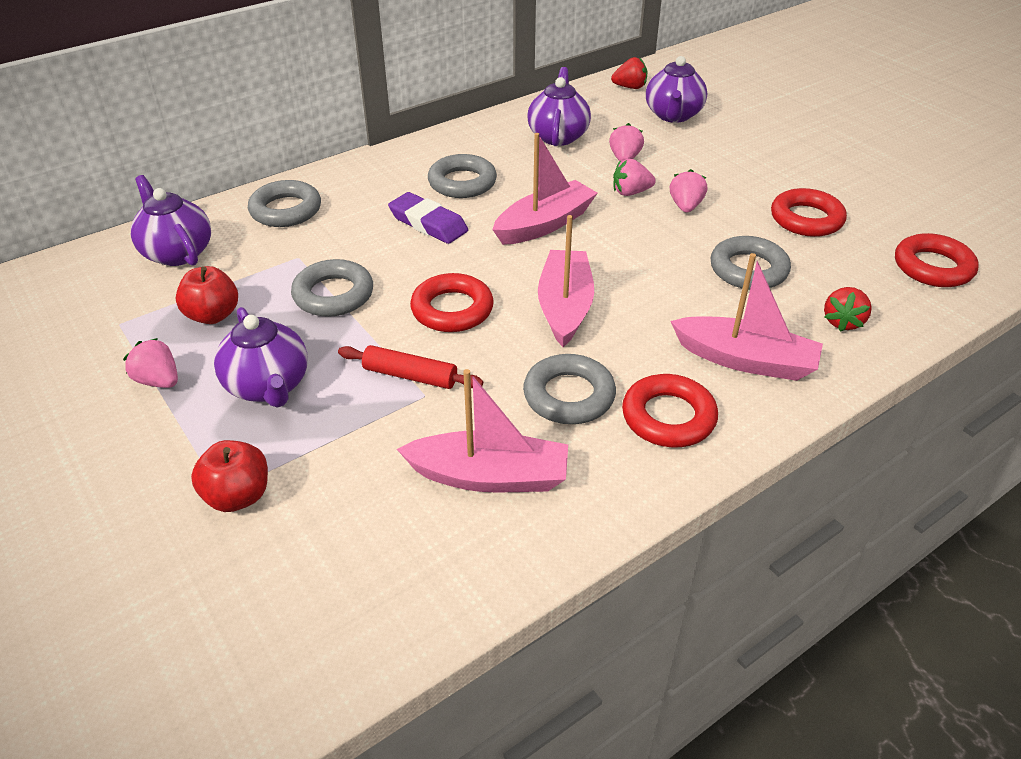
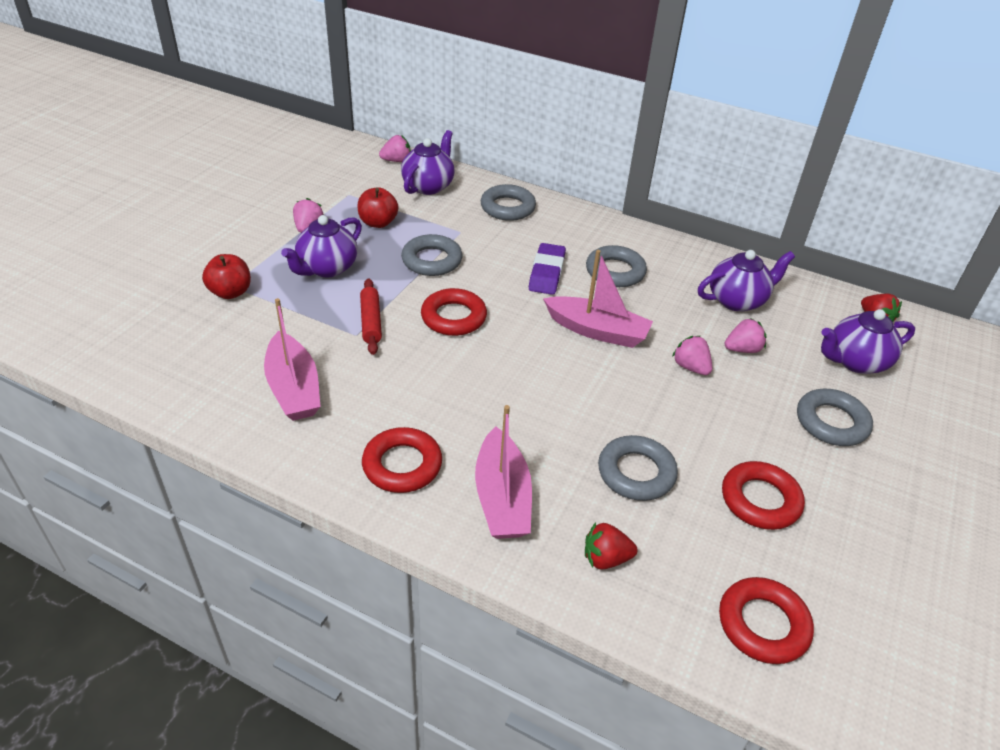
camera: 60 degrees right, 0 degrees up
grey ring [523,354,616,424] -> grey ring moved to [797,389,873,446]
pink boat [538,215,594,347] -> none
pink strawberry [670,169,707,212] -> pink strawberry moved to [379,135,411,162]

